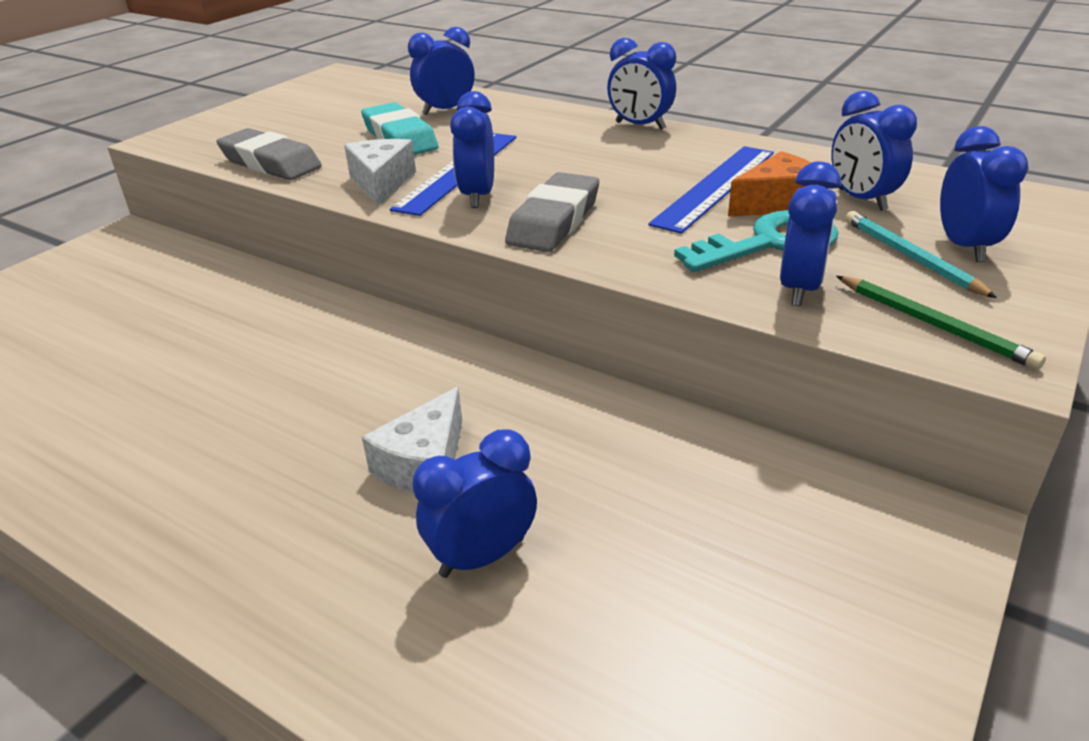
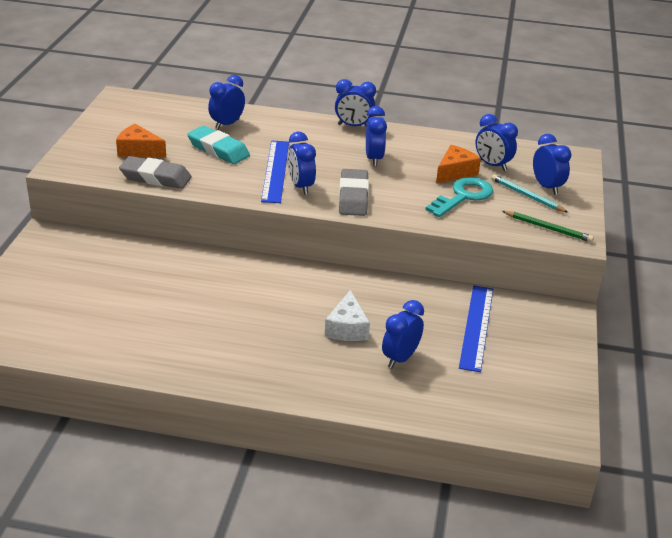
camera: 25 degrees left, 0 degrees up
white cheese [344,139,416,207] -> none
blue ruler [648,146,774,234] -> blue ruler moved to [459,285,493,372]
blue clock [780,162,841,306] -> blue clock moved to [366,106,387,166]
none -> orange cheese [116,124,166,158]

